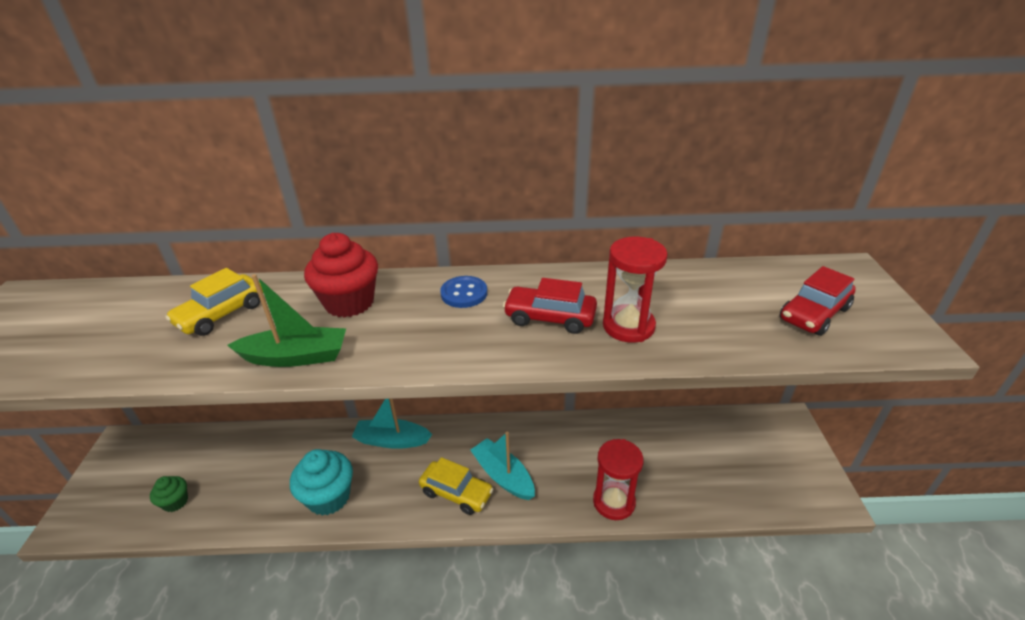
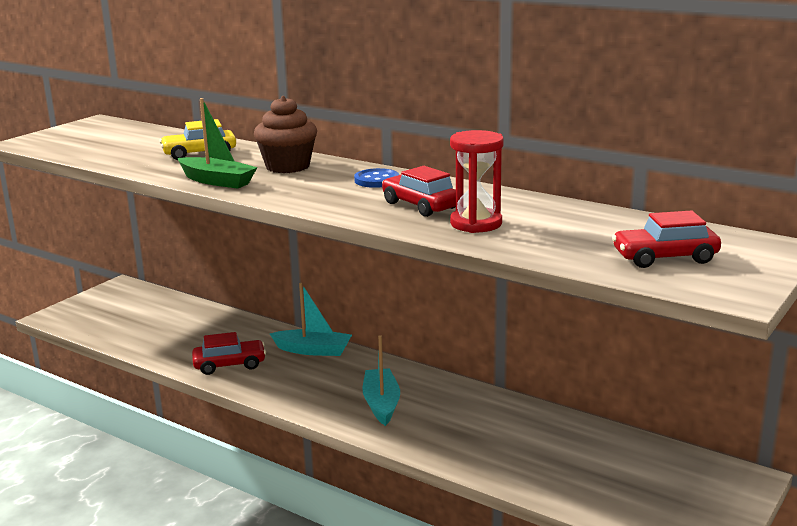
camera: 35 degrees right, 15 degrees down
green cupcake [150,476,188,512] -> none
turquoise cupcake [290,449,353,515] -> red car [192,332,266,375]
red cupcake [304,233,378,318] -> brown cupcake [254,96,317,173]
turquoise boat [352,399,432,449] -> turquoise boat turned 150 degrees clockwise [270,283,352,356]
yellow car [419,457,493,515] -> none
red hourglass [593,439,644,520] -> none

